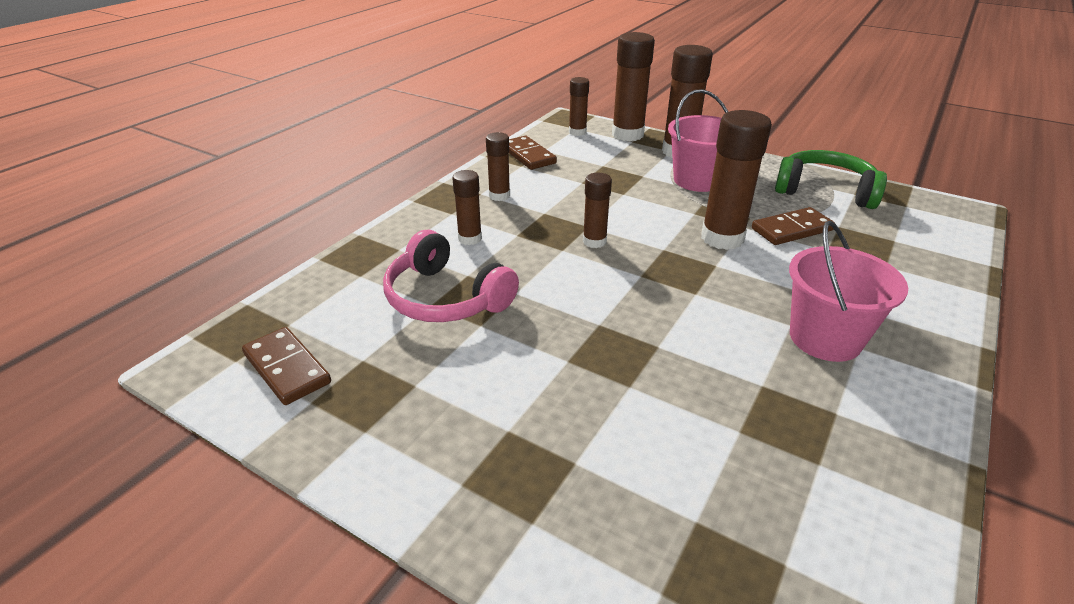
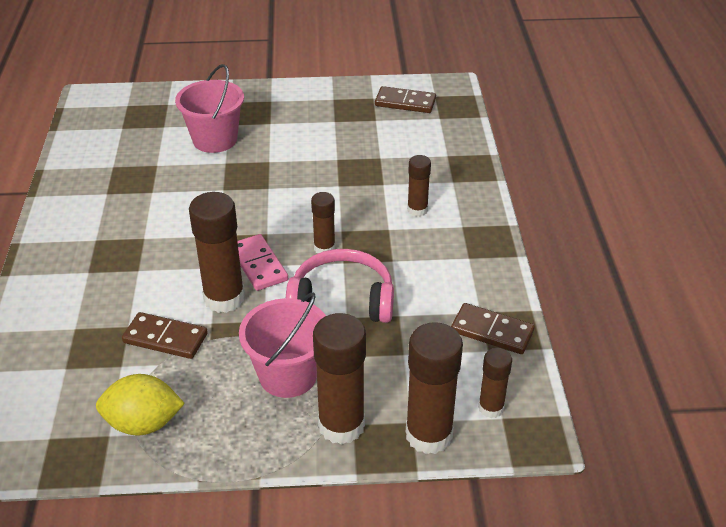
camera: 145 degrees right, 5 degrees up
pink headphones [383,230,519,322] -> pink headphones moved to [286,249,394,323]
brown glue stick [486,132,510,201] -> none
brown domino [752,207,835,245] -> brown domino turned 75 degrees clockwise [122,312,208,359]
green headphones [775,150,887,209] -> yellow lemon [96,374,185,436]
pink bucket [789,220,908,362] -> pink bucket moved to [175,64,244,153]
none -> pink domino [237,234,288,291]

